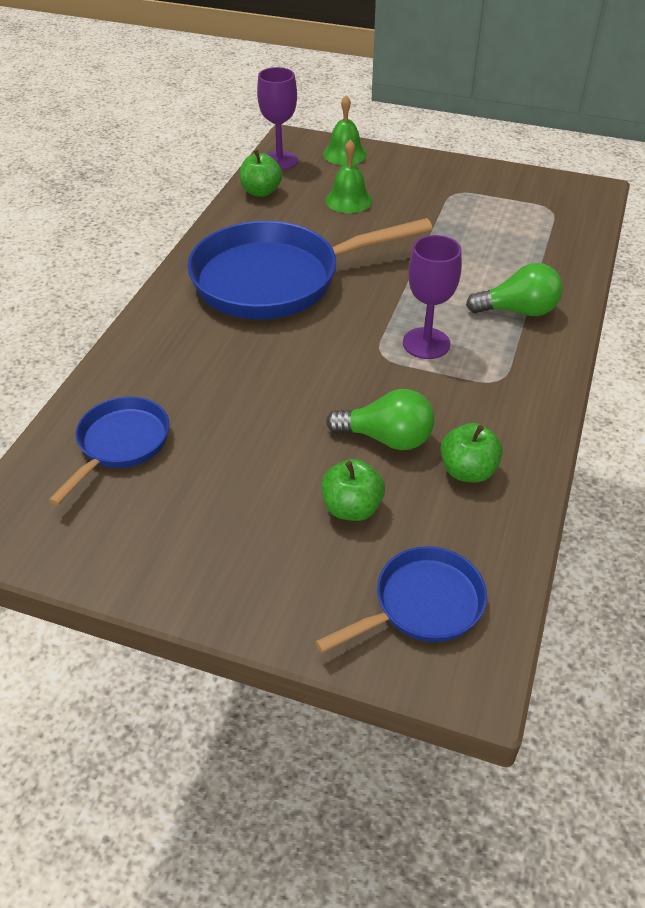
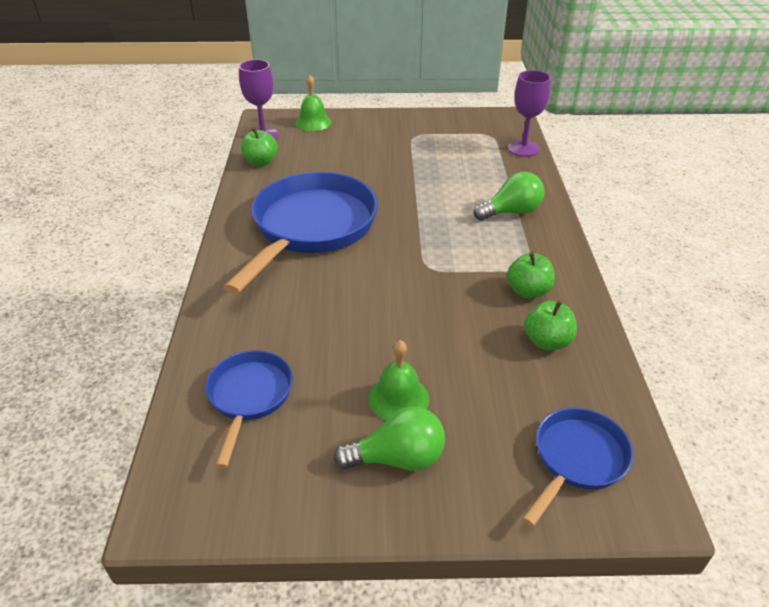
camera: 20 degrees left, 5 degrees down
blue pan [187,218,433,319] -> blue pan turned 150 degrees clockwise [224,172,378,294]
green apple [321,459,385,521] -> green apple moved to [507,252,555,298]
green bell [325,139,373,213] -> green bell moved to [369,340,429,420]
green light bulb [326,389,435,450] -> green light bulb moved to [334,406,445,471]
purple goblet [403,235,462,359] -> purple goblet moved to [508,70,551,157]

